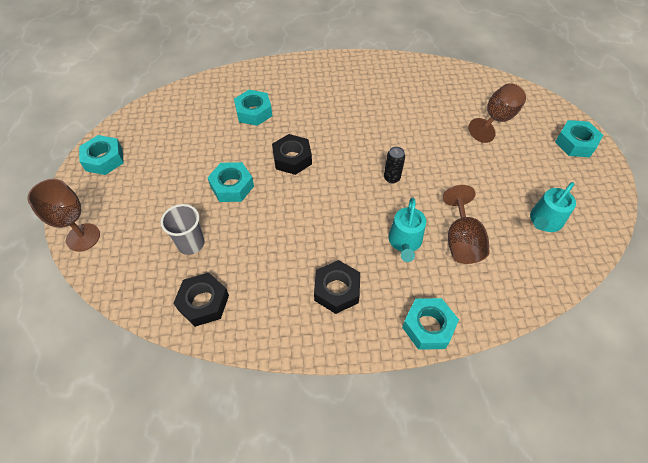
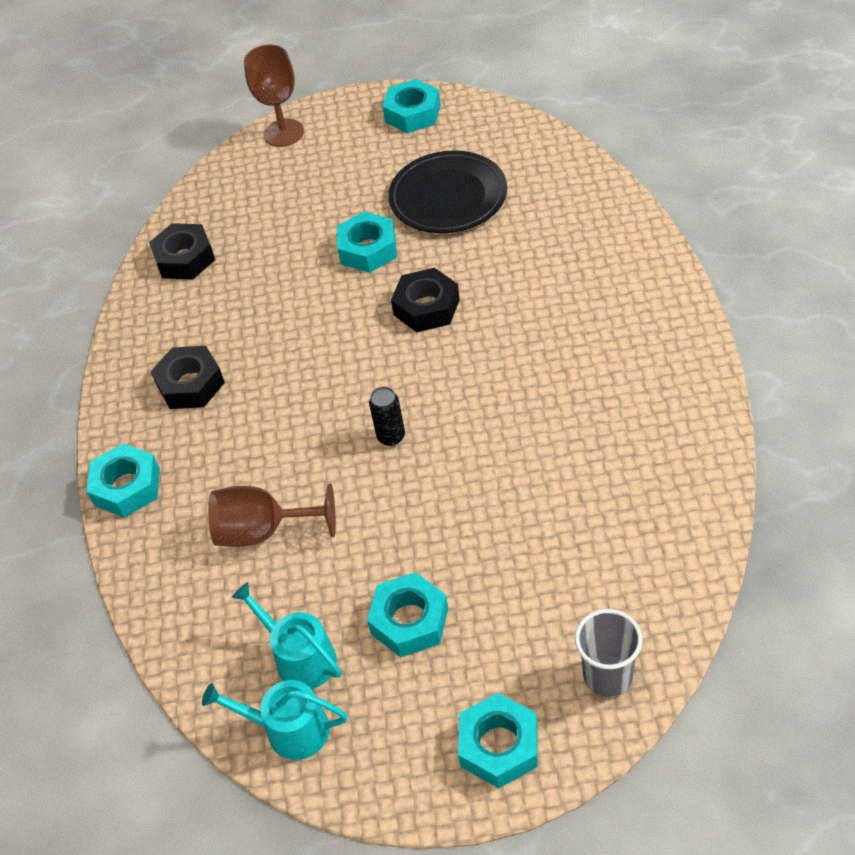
camera: 95 degrees right, 5 degrees down
grey cup [160,204,205,255] -> grey cup moved to [575,609,642,697]
turquoise nut [234,90,272,126] -> turquoise nut moved to [367,572,448,657]
turquoise watering can [388,197,426,262] -> turquoise watering can moved to [202,680,347,760]
brown goblet [468,83,526,143] -> none
none -> black plate [388,150,507,233]

